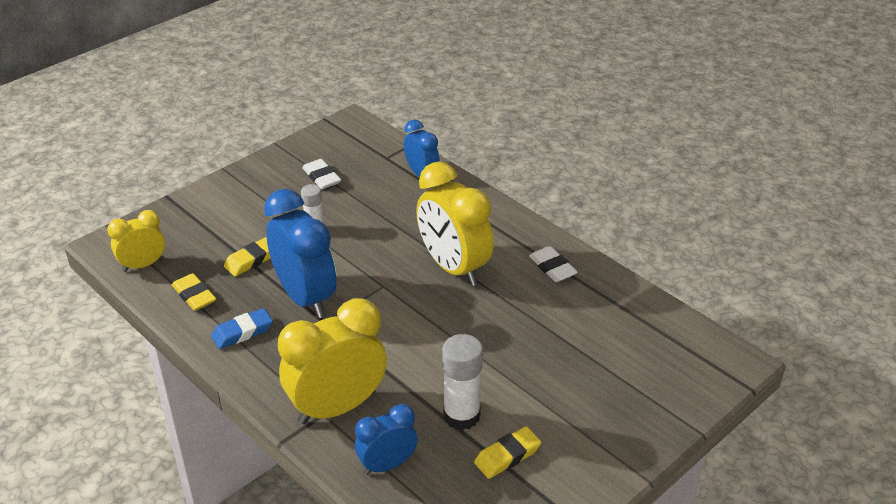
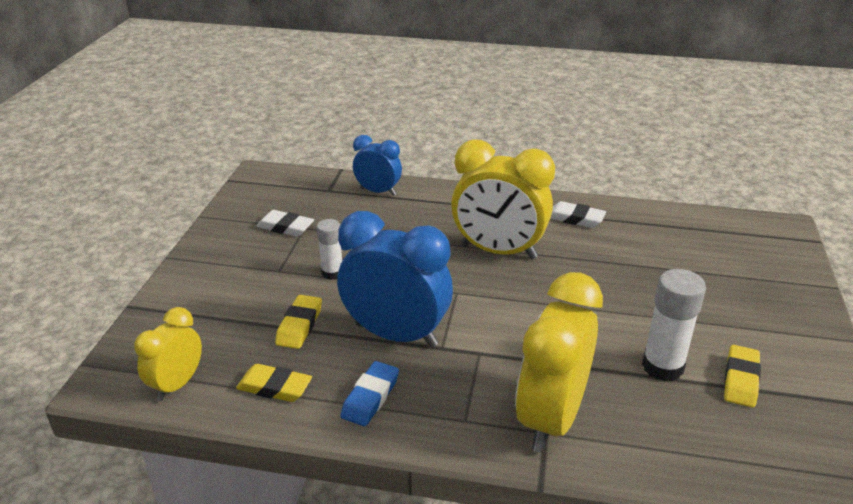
camera: 35 degrees left, 5 degrees down
blue clock [355,404,418,475] -> none

